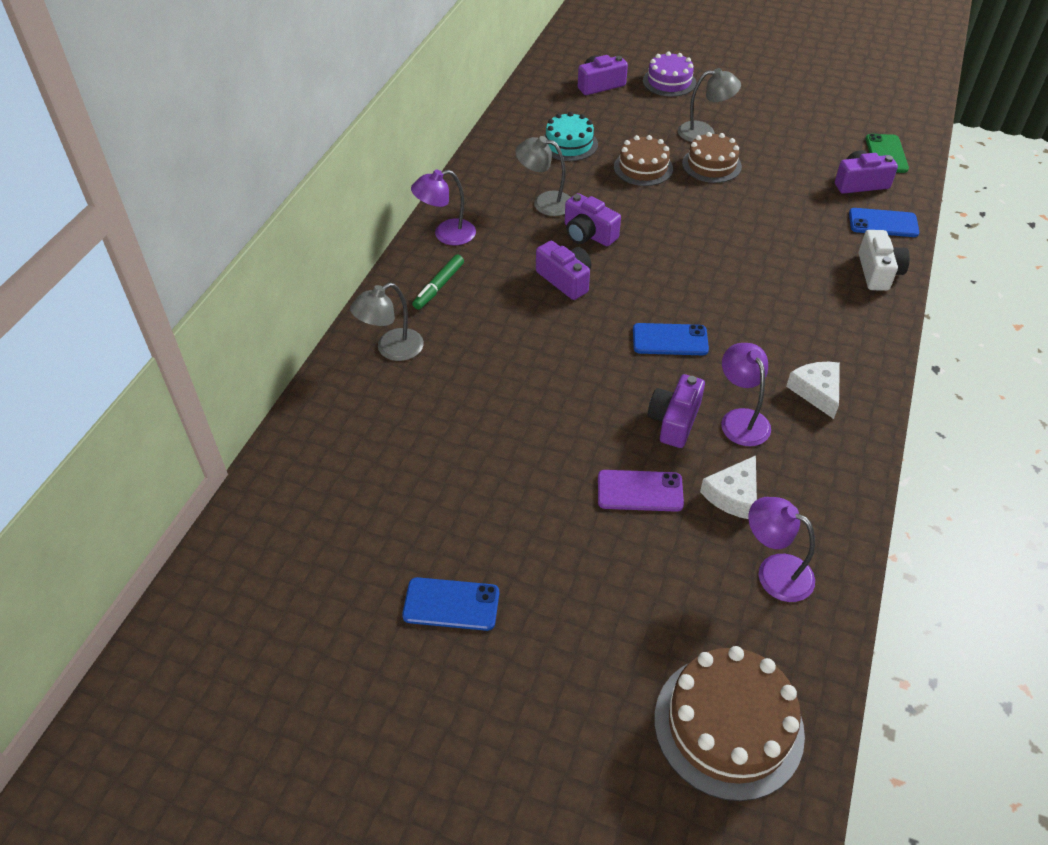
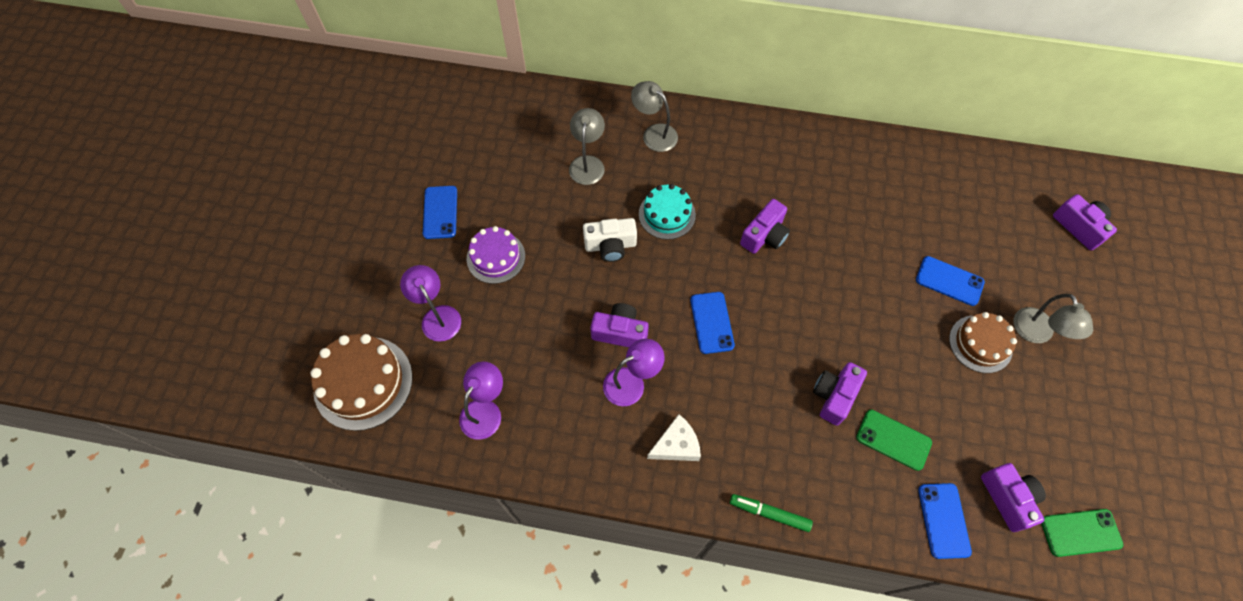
camera: 80 degrees right, 15 degrees up
purple lamp [411,170,476,245] -> purple lamp moved to [400,265,461,342]
green marker [412,254,464,310] -> green marker moved to [730,494,813,532]
grey lamp [515,136,571,216] -> grey lamp moved to [569,108,605,185]
turquoise cake [544,112,598,161] -> turquoise cake moved to [639,184,696,240]
purple camera [565,193,621,246] -> purple camera moved to [813,362,867,426]
purple phone [598,470,684,512] -> none
brown cake [614,135,673,186] -> blue phone [916,256,985,306]
purple cake [643,51,696,97] -> purple cake moved to [467,226,525,284]
white cheese [700,455,757,519] -> none
white camera [859,230,910,291] -> white camera moved to [583,218,637,262]
none -> green phone [856,410,932,471]

